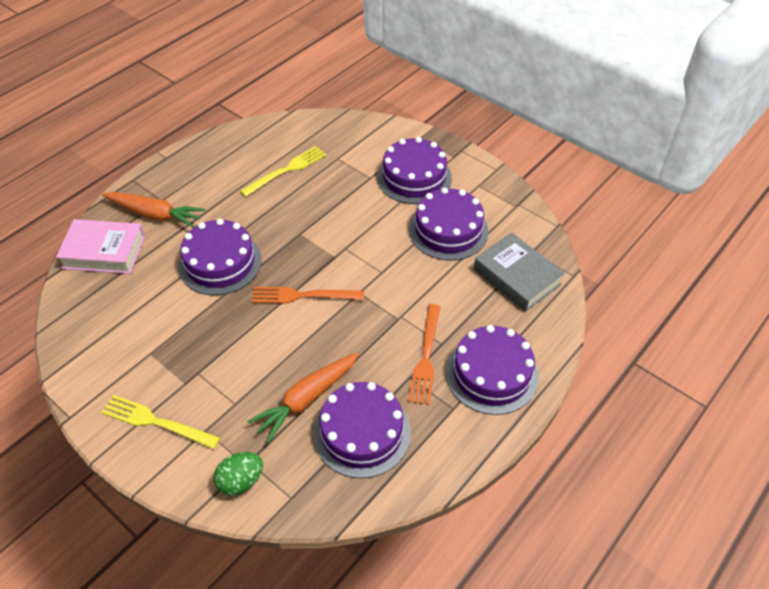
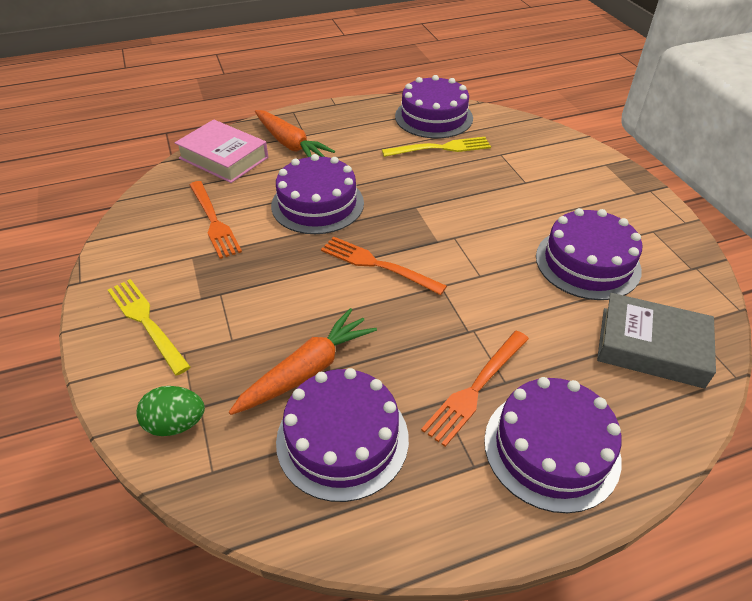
camera: 30 degrees right, 5 degrees down
orange carrot [247,352,359,443] -> orange carrot turned 150 degrees clockwise [229,308,377,415]
purple cake [377,137,452,204] -> purple cake moved to [395,75,473,138]
grey book [474,232,565,312] -> grey book turned 60 degrees counterclockwise [597,293,716,388]
none -> orange fork [190,181,242,259]

